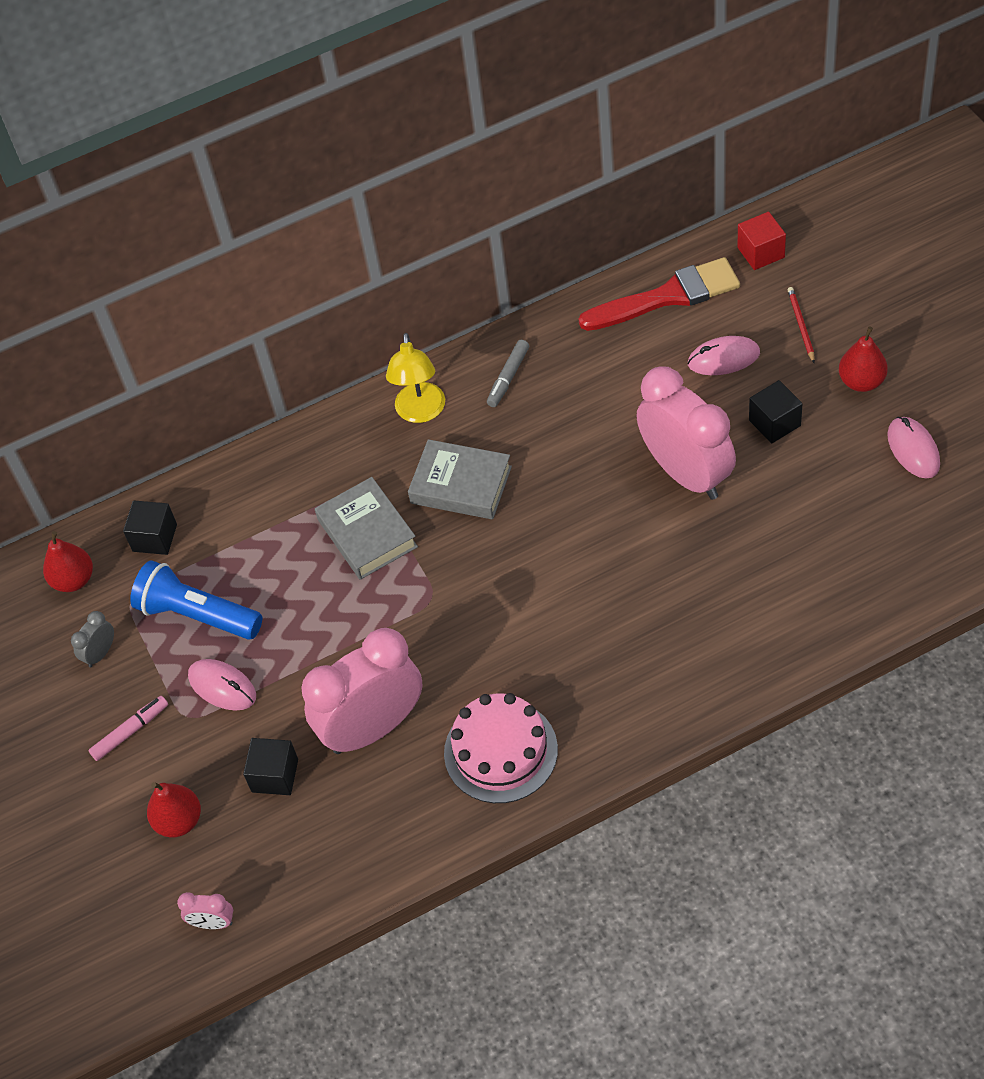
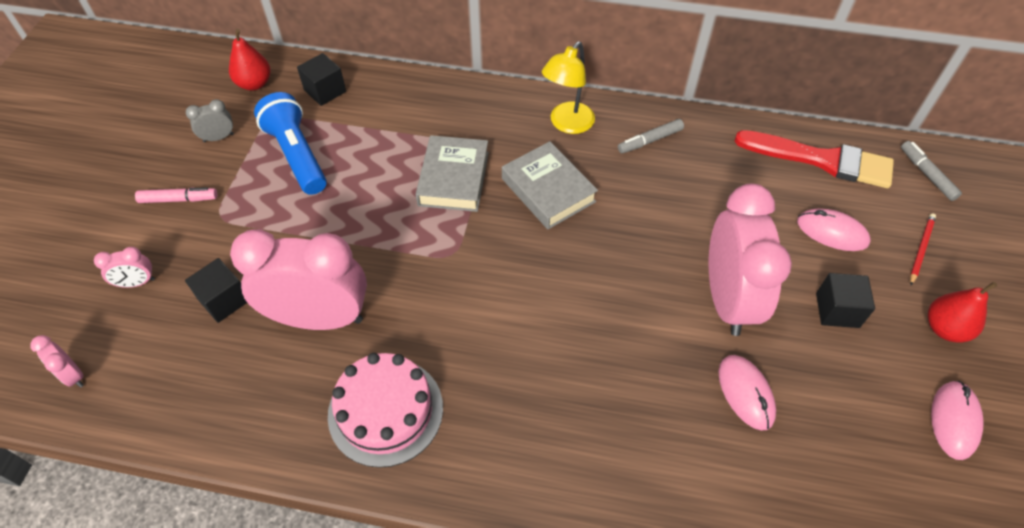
camera: 30 degrees right, 0 degrees up
red pear [147,782,201,837] -> pink clock [94,247,155,288]
pink mouse [188,659,256,710] -> pink mouse moved to [718,355,776,431]
red cube [738,212,786,270] -> grey marker [901,141,962,201]

